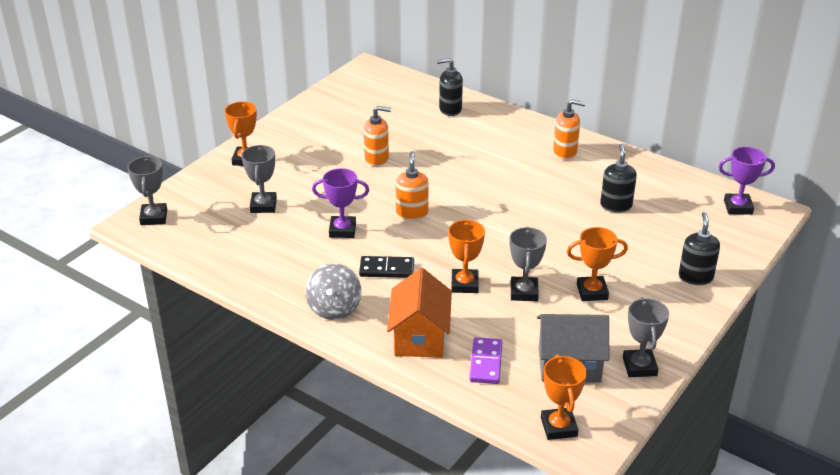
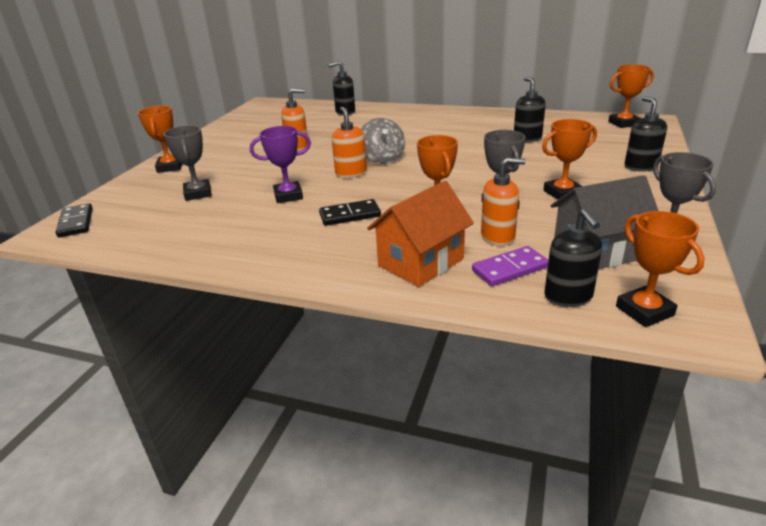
camera: 15 degrees left, 5 degrees down
grey trophy [127,156,167,225] -> black domino [56,203,93,237]
grey spinning top [305,263,361,320] -> grey spinning top moved to [361,118,405,164]
orange house [387,268,452,358] -> orange house turned 60 degrees clockwise [367,181,474,287]
purple domino [469,337,503,384] -> purple domino turned 75 degrees clockwise [472,246,548,286]
orange soap dispenser [553,99,586,160] -> orange soap dispenser moved to [481,158,526,246]
purple trophy [719,147,775,215] -> orange trophy [608,64,654,128]
none -> black soap dispenser [544,209,602,307]

